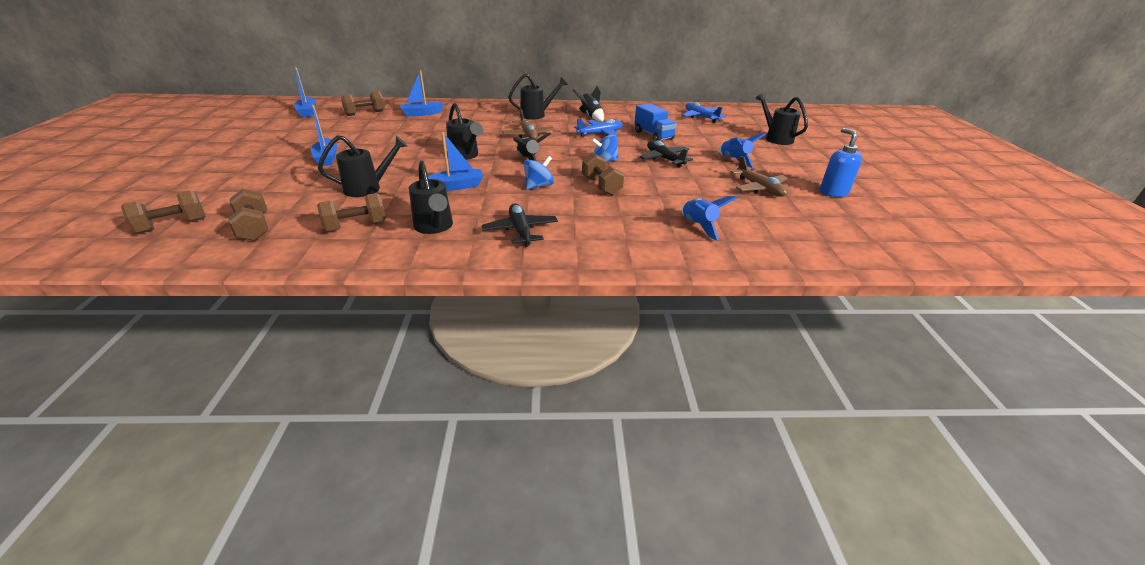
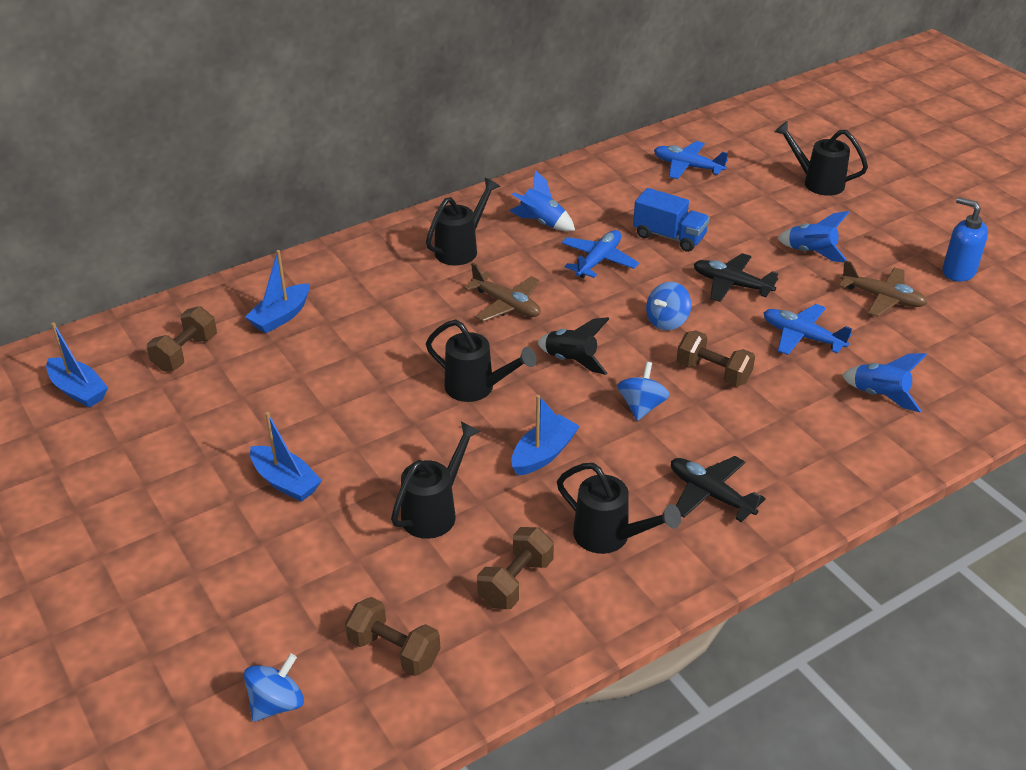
camera: 30 degrees left, 5 degrees up
brown dumbbell [121,190,205,233] -> blue spinning top [244,653,304,722]
black rocket [573,86,604,122] -> blue rocket [509,170,575,231]
none -> blue plane [764,304,852,355]

